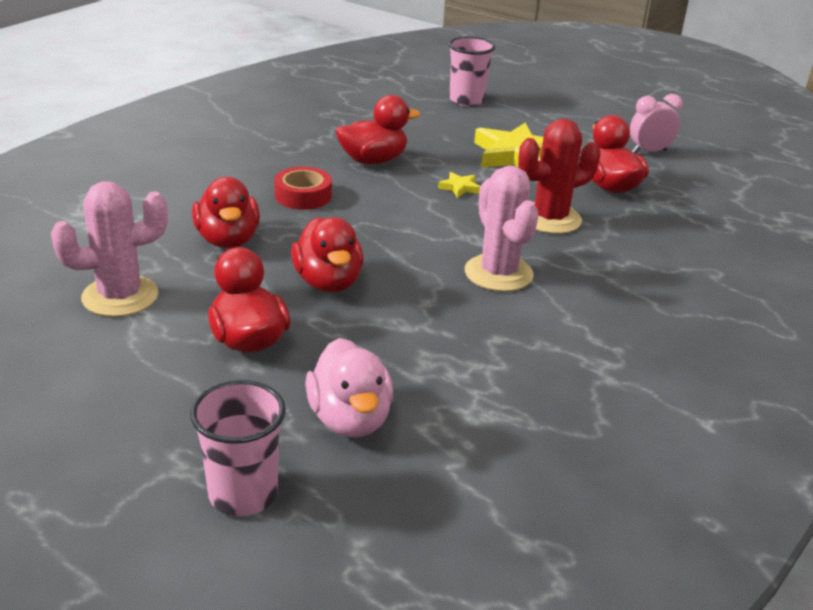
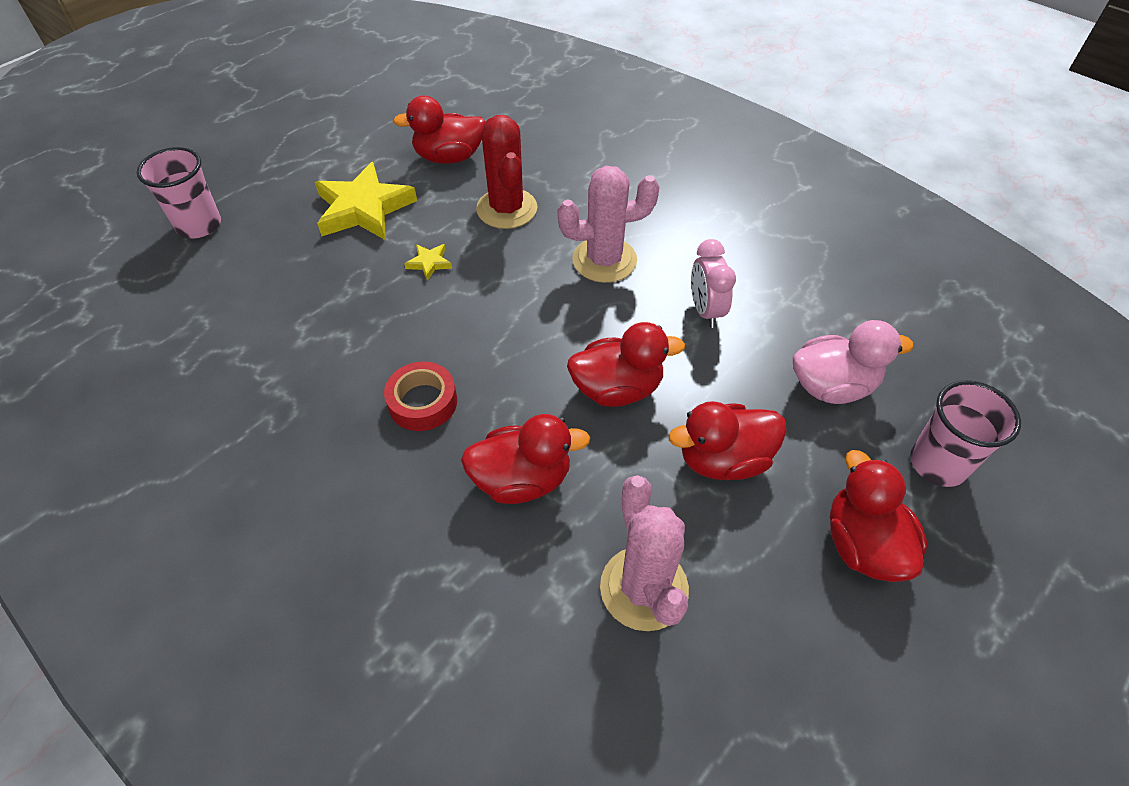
camera: 80 degrees left, 20 degrees up
red duck [336,95,420,164] -> red duck moved to [830,450,928,582]
pink clock [630,94,683,153] -> pink clock moved to [691,239,736,328]

